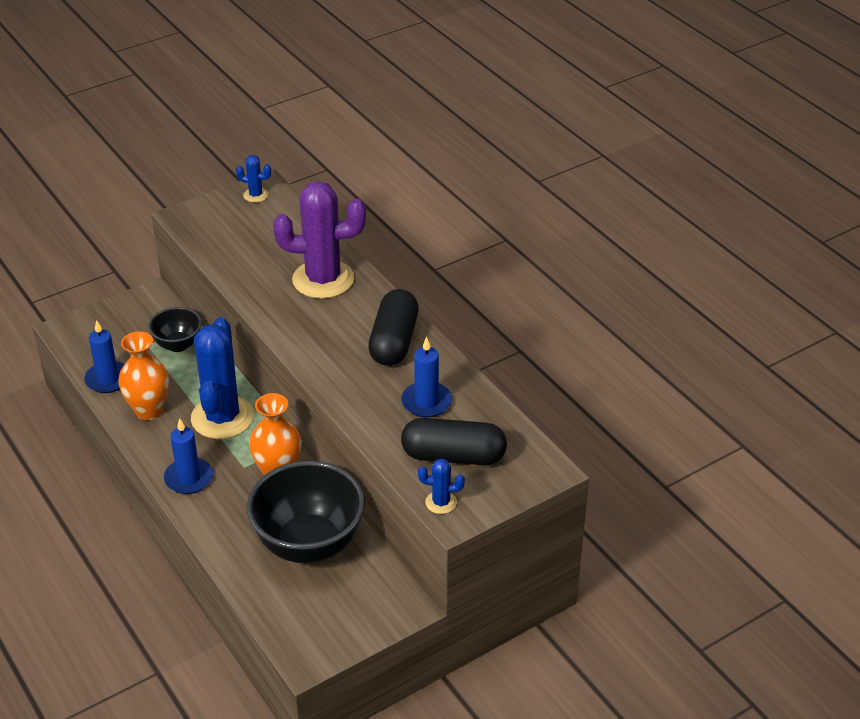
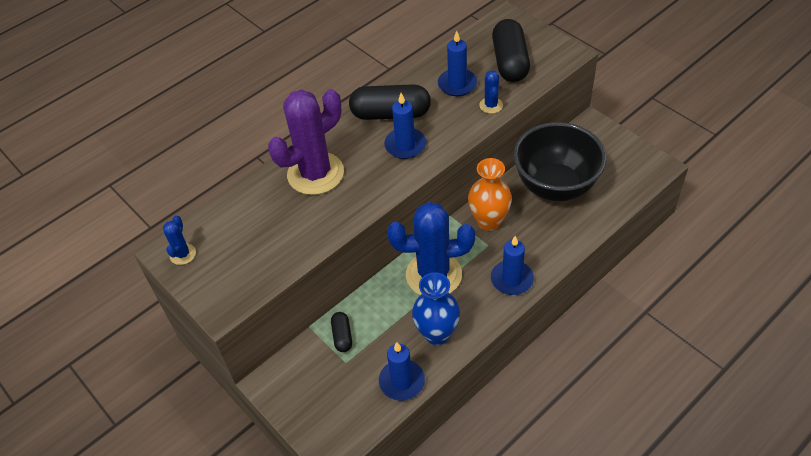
camera: 95 degrees left, 10 degrees up
orange vase [118,331,169,420] -> blue vase [412,272,460,345]
black bowl [148,307,202,352] -> black capsule [331,312,352,352]
purple cactus [273,181,366,299] -> purple cactus turned 60 degrees clockwise [268,89,344,195]
blue cactus [418,459,465,514] -> blue cactus moved to [479,70,503,114]
none -> blue candle [384,93,426,159]

